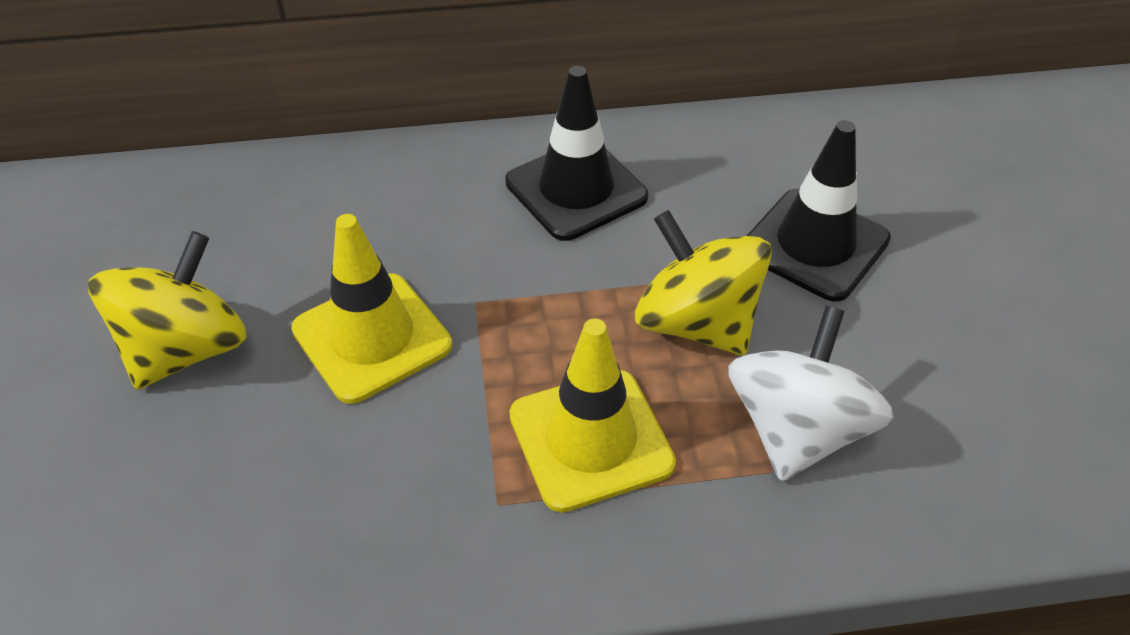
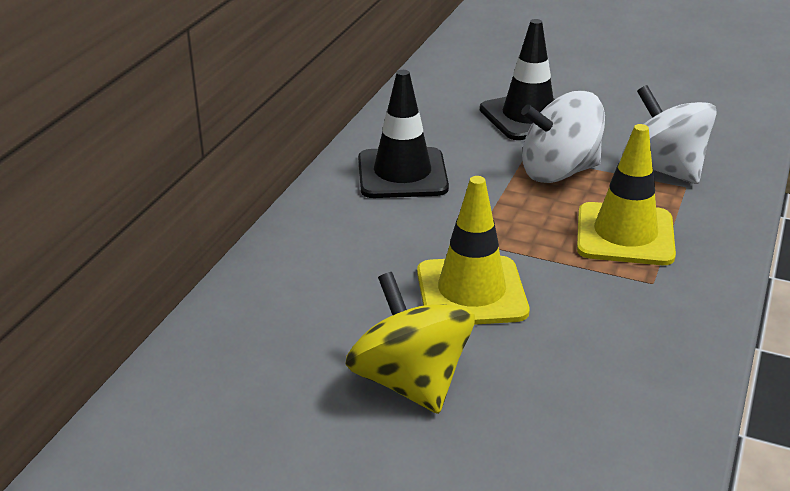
camera: 60 degrees left, 15 degrees down
yellow spinning top [635,210,772,355] -> white spinning top [521,91,605,183]

